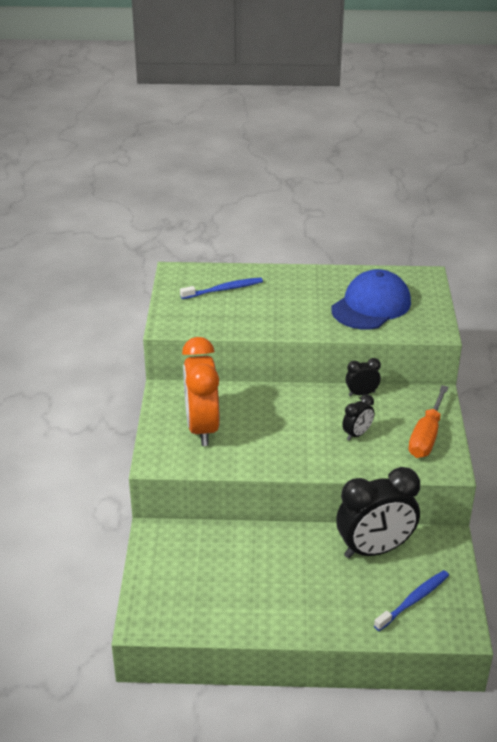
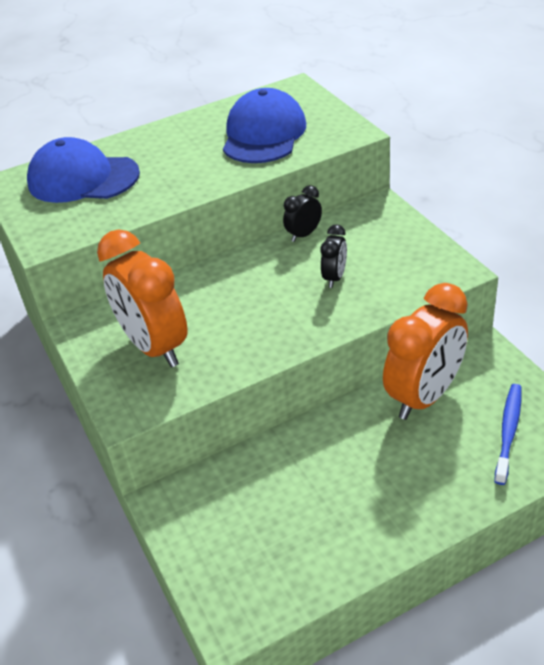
camera: 25 degrees left, 5 degrees up
blue toothbrush [180,277,263,299] -> blue cap [27,137,140,203]
black clock [336,467,420,558] -> orange clock [383,283,468,420]
orange screwdriver [408,385,448,458] -> none

